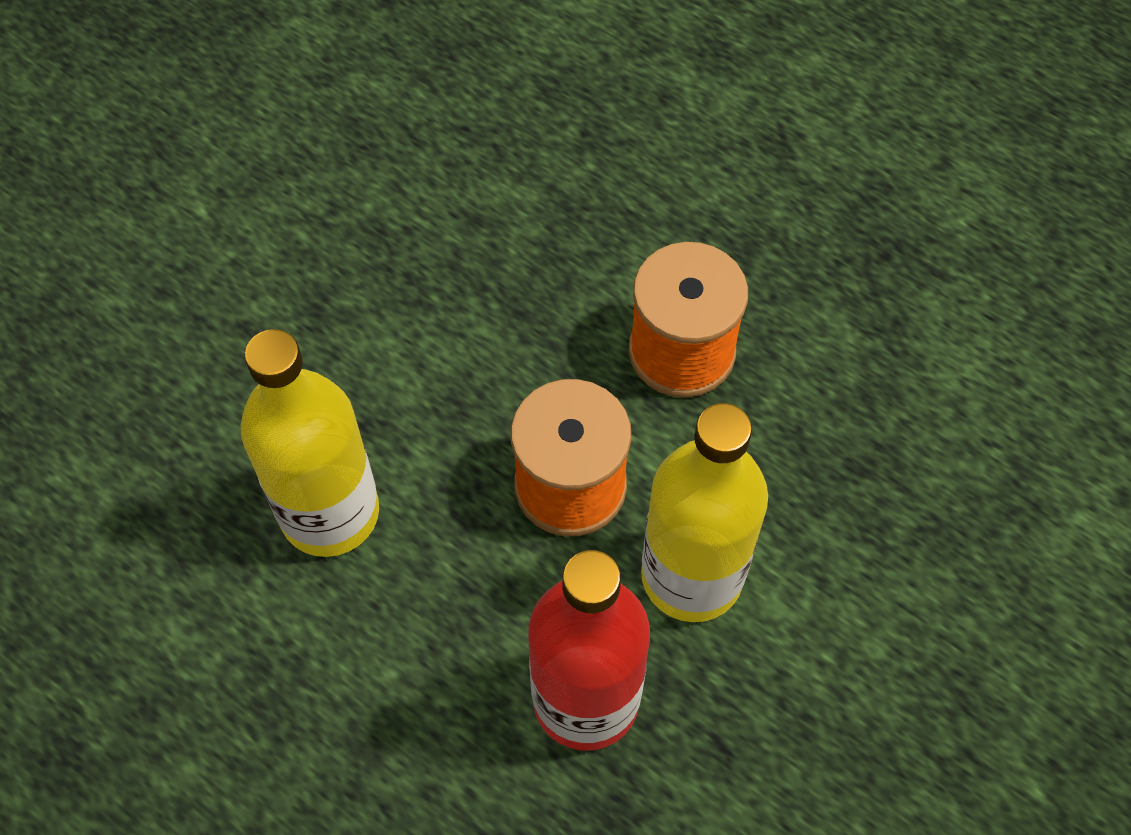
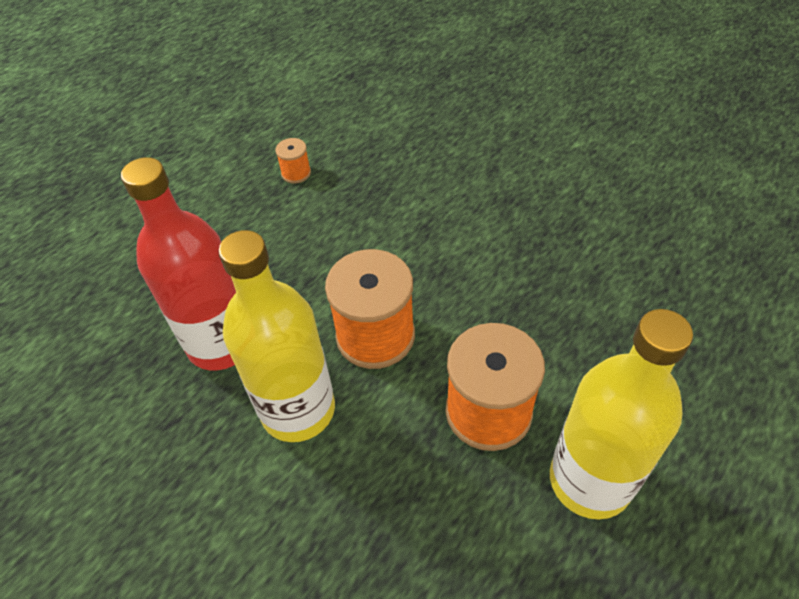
camera: 95 degrees right, 10 degrees down
yellow bottle [240,329,379,557] -> yellow bottle moved to [550,309,693,519]
none -> orange spool [275,138,311,183]

